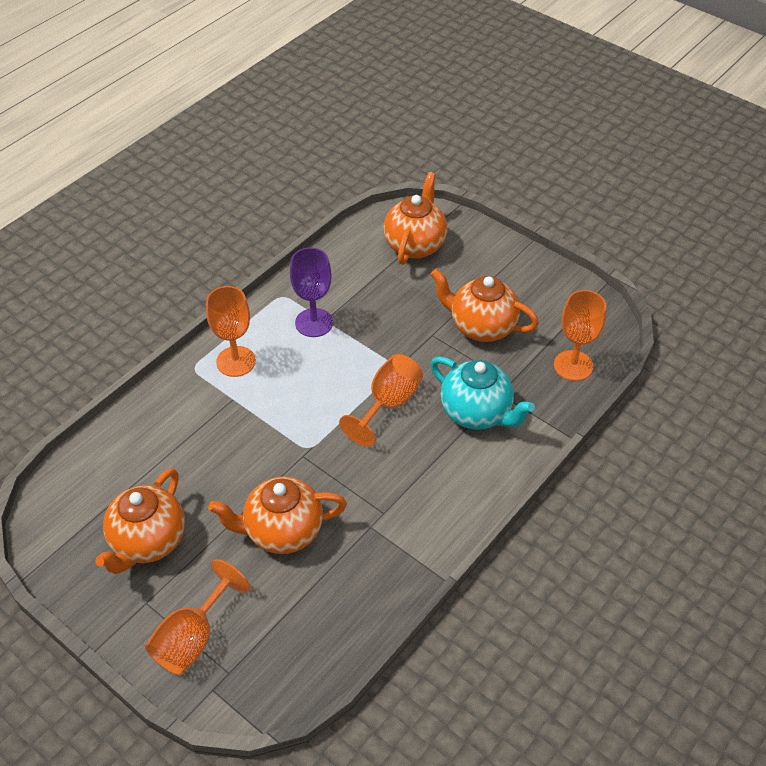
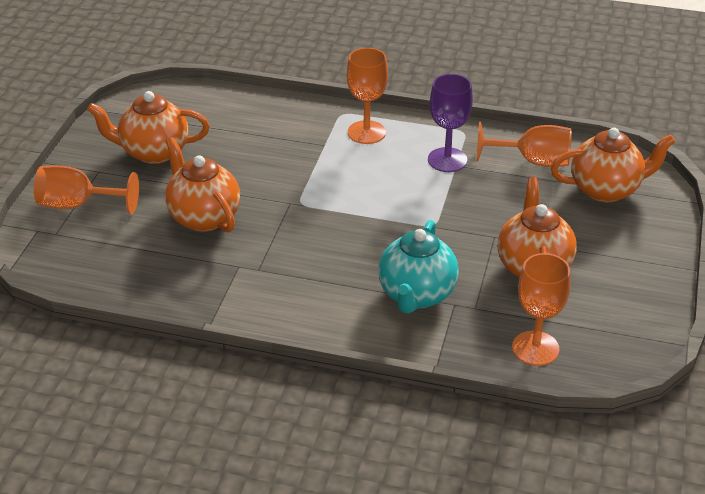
camera: 65 degrees right, 10 degrees down
orange goblet [339,354,423,447] -> orange goblet moved to [476,122,571,167]

